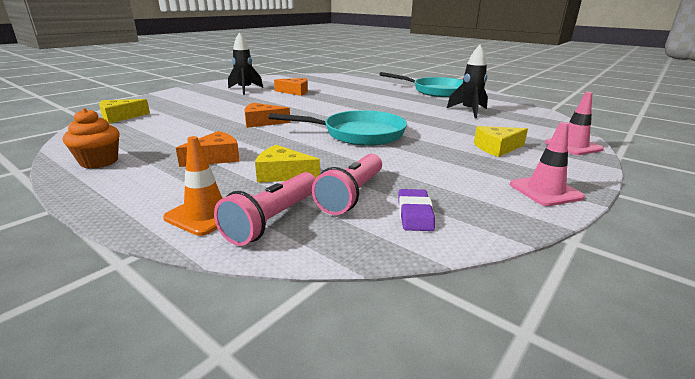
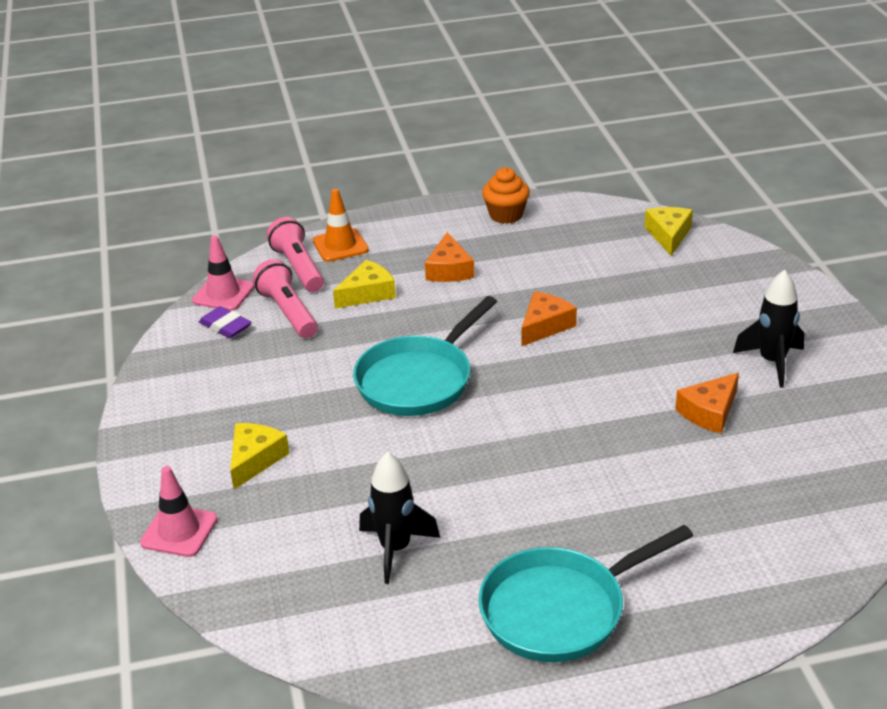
camera: 130 degrees right, 10 degrees up
pink traffic cone [510,122,585,206] -> pink traffic cone moved to [192,236,254,311]

